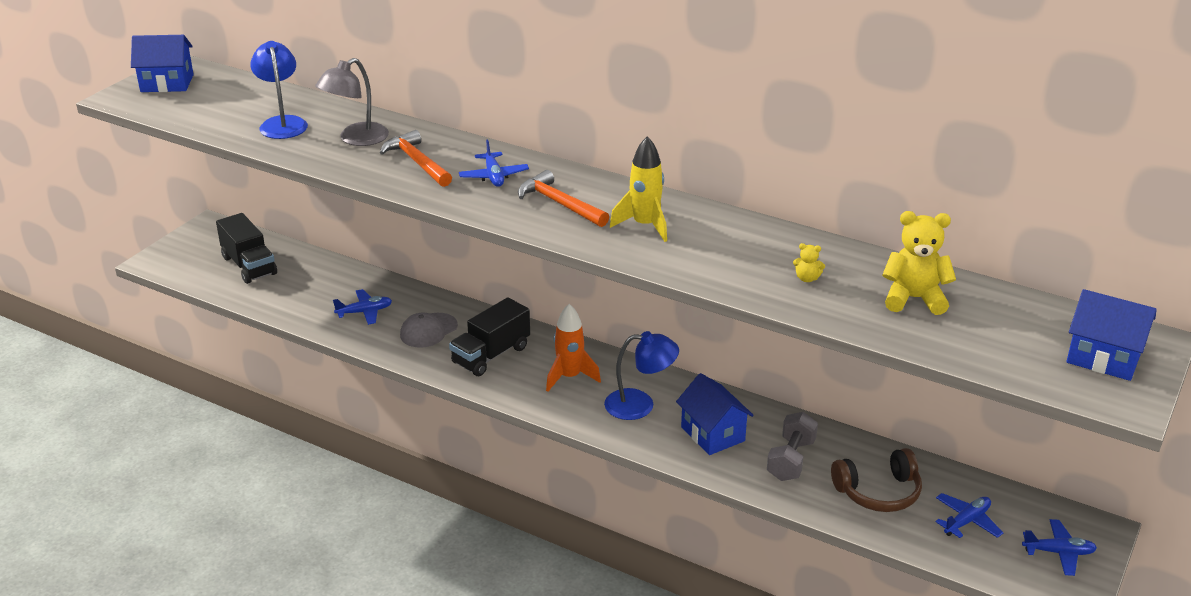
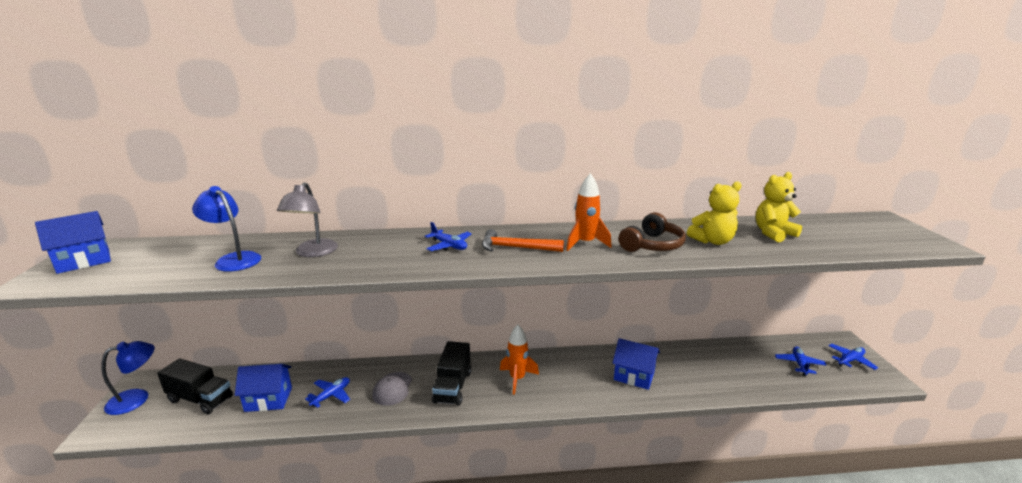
camera: 35 degrees left, 10 degrees down
orange hammer [380,130,452,187] -> none
blue lamp [604,331,679,420] -> blue lamp moved to [101,341,155,415]
yellow rocket [610,136,667,242] -> orange rocket [566,173,612,251]
grey dumbbell [767,412,818,481] -> none
yellow teddy bear [793,243,825,282] -> yellow teddy bear [687,181,742,245], size x2.17
brown headphones [831,448,922,512] -> brown headphones moved to [618,212,686,252]
blue house [1066,289,1157,381] -> blue house moved to [235,364,292,412]

